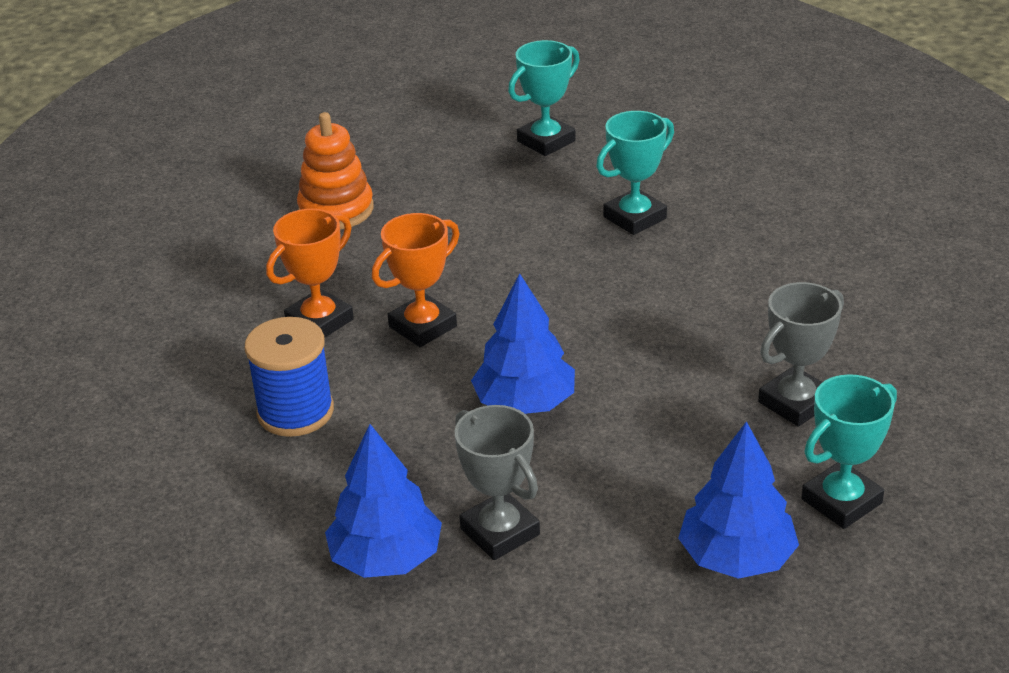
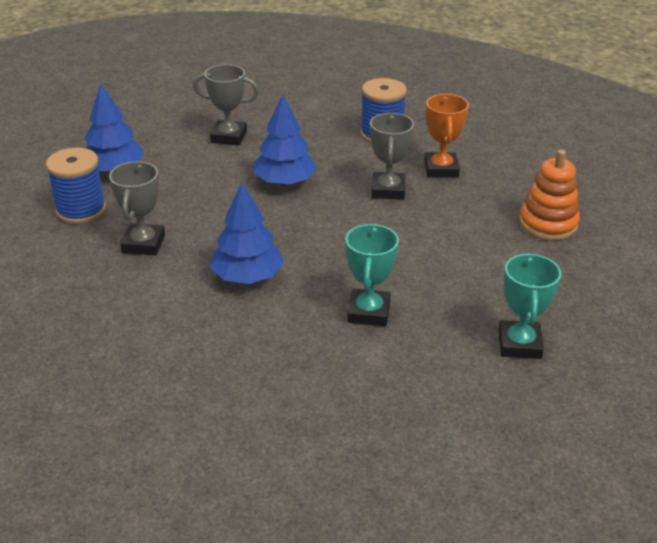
camera: 135 degrees right, 0 degrees up
blue tree [325,424,442,578] -> blue tree moved to [210,183,284,284]
orange trophy [372,213,460,347] -> grey trophy [370,113,414,200]
turquoise trophy [801,374,897,529] -> blue spool [46,148,106,224]

